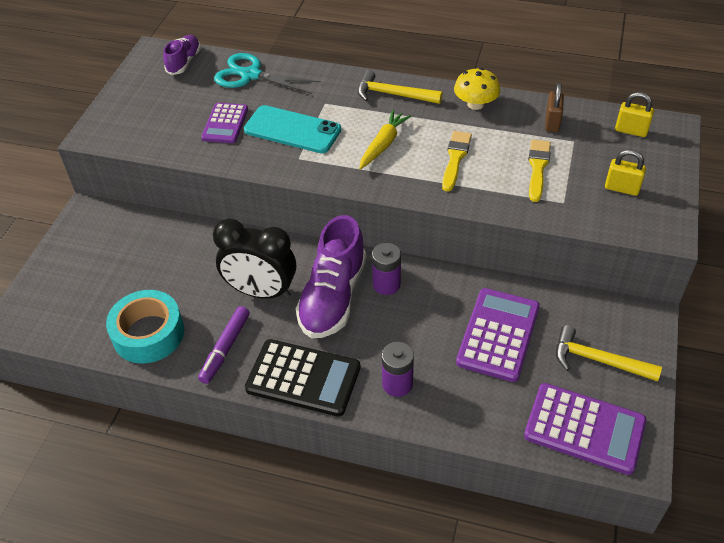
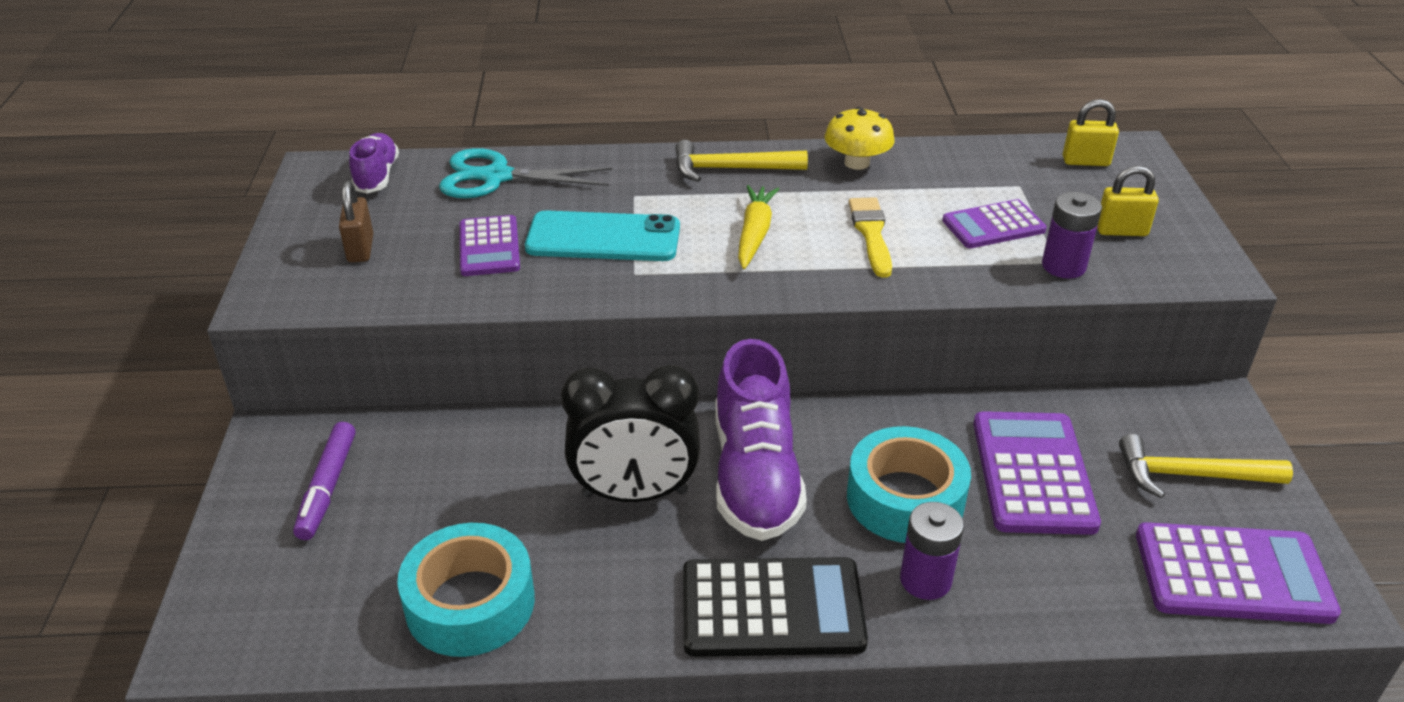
camera: 20 degrees left, 10 degrees down
purple marker [198,306,250,384] -> purple marker moved to [293,422,355,540]
purple battery [372,243,401,295] -> purple battery moved to [1042,192,1102,279]
yellow brush [528,140,551,202] -> purple calculator [942,199,1047,248]
brown padlock [545,83,564,132] -> brown padlock moved to [339,181,373,262]
none -> turquoise tape [847,426,971,543]

